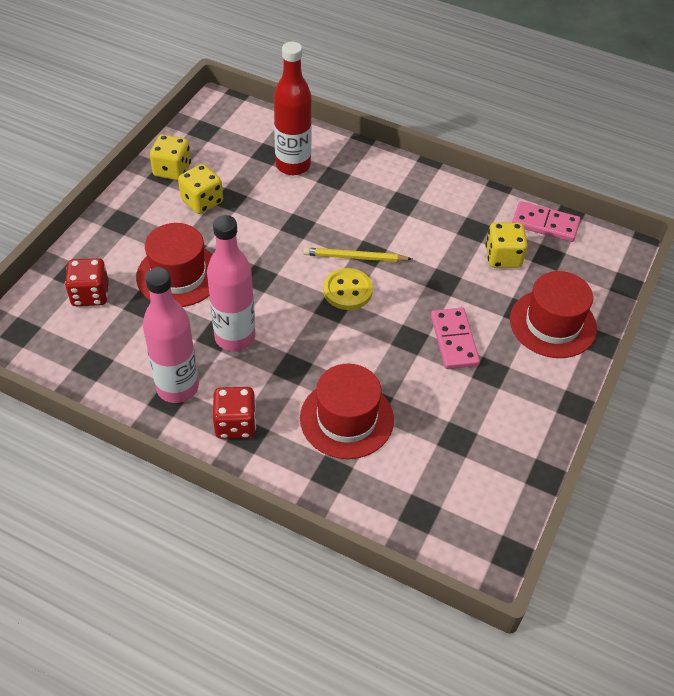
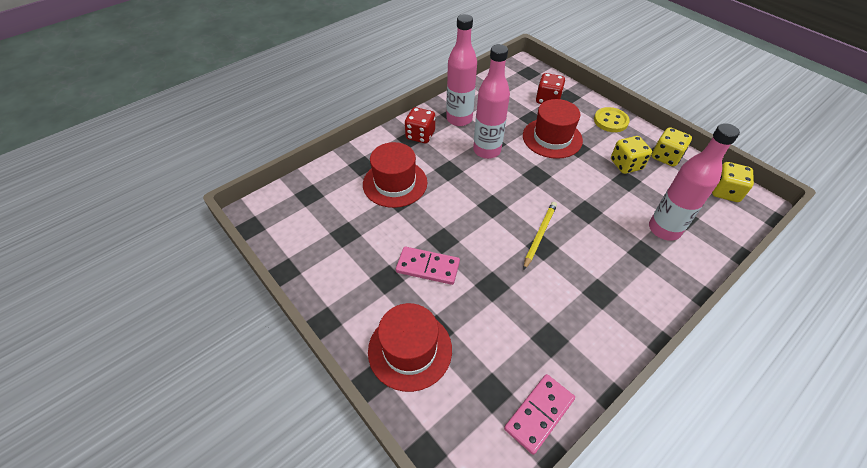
camera: 115 degrees right, 0 degrees up
red bottle [274,42,312,175] -> pink bottle [649,123,740,241]
yellow button [323,268,373,310] -> yellow button moved to [594,107,630,132]
yellow dice [486,223,528,268] -> yellow dice moved to [712,162,754,202]

